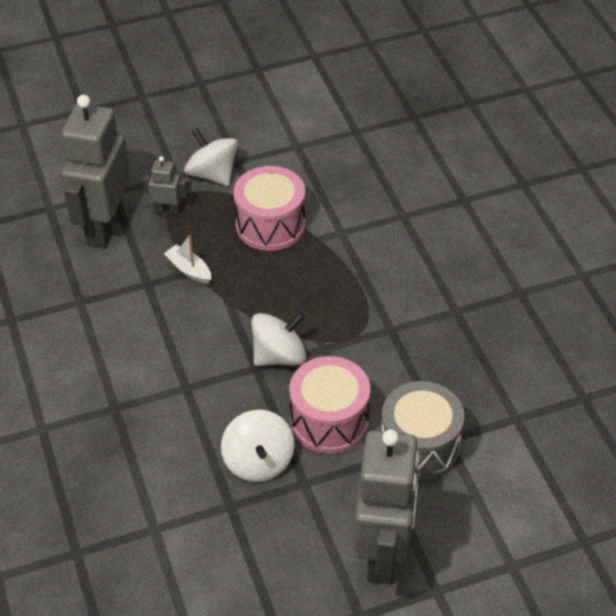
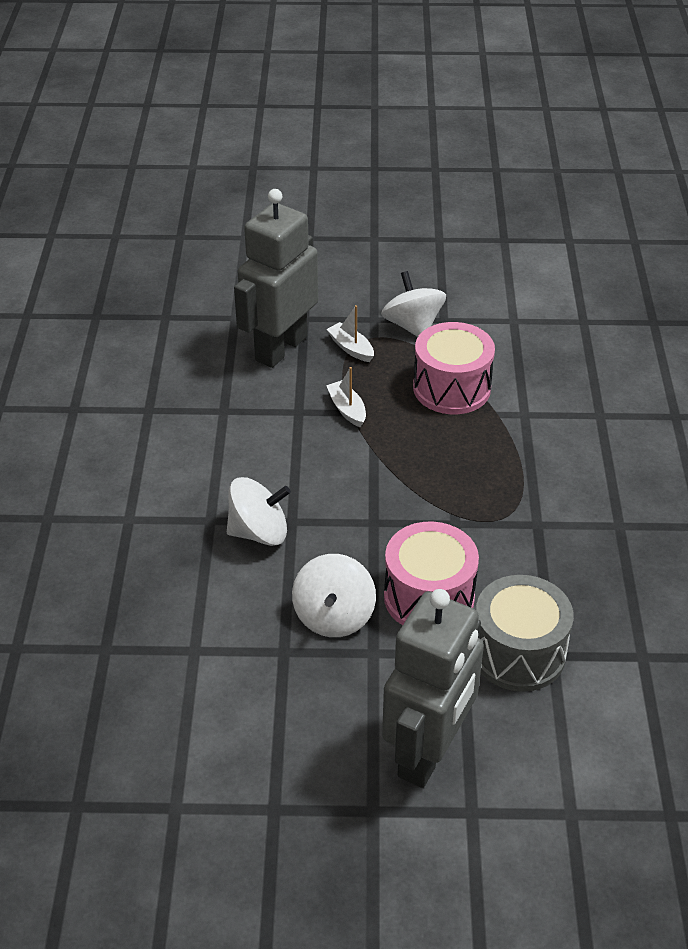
camera: 20 degrees right, 5 degrees down
grey robot [143,156,188,215] -> white boat [327,305,374,362]
white spinning top [251,311,306,366] -> white spinning top moved to [227,477,291,546]

